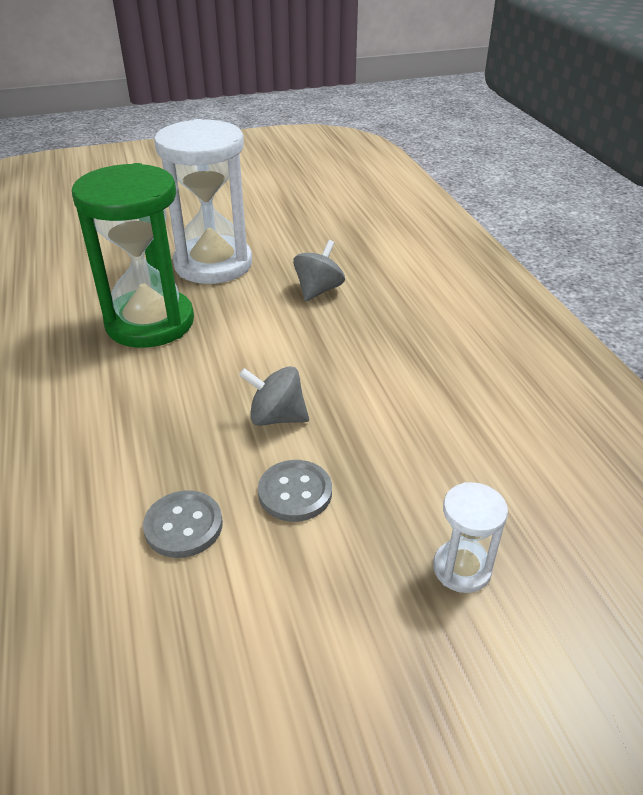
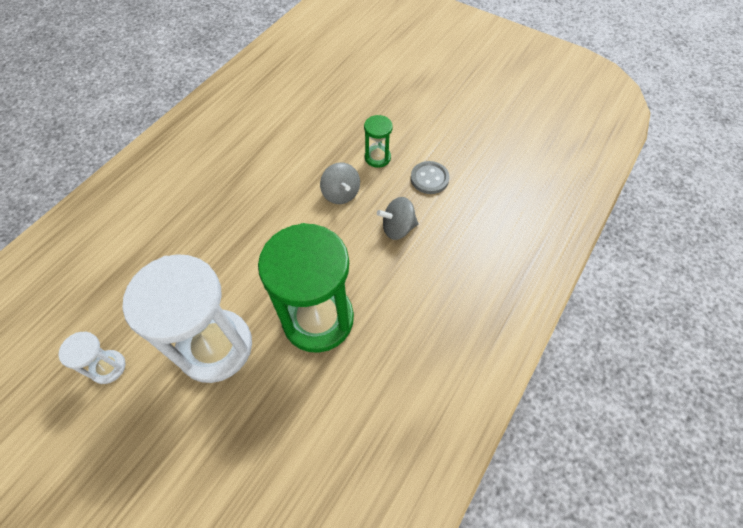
camera: 130 degrees left, 20 degrees up
grey button [258,460,332,522] -> green hourglass [364,115,393,168]
grey spinning top [293,240,345,301] -> grey spinning top moved to [377,197,418,240]
white hourglass [433,482,508,593] -> white hourglass moved to [59,332,125,384]

